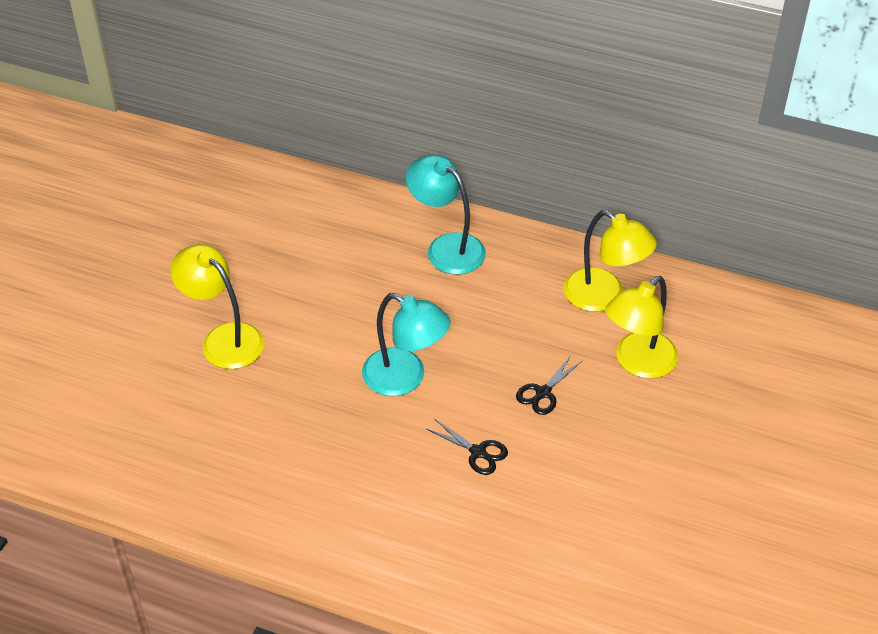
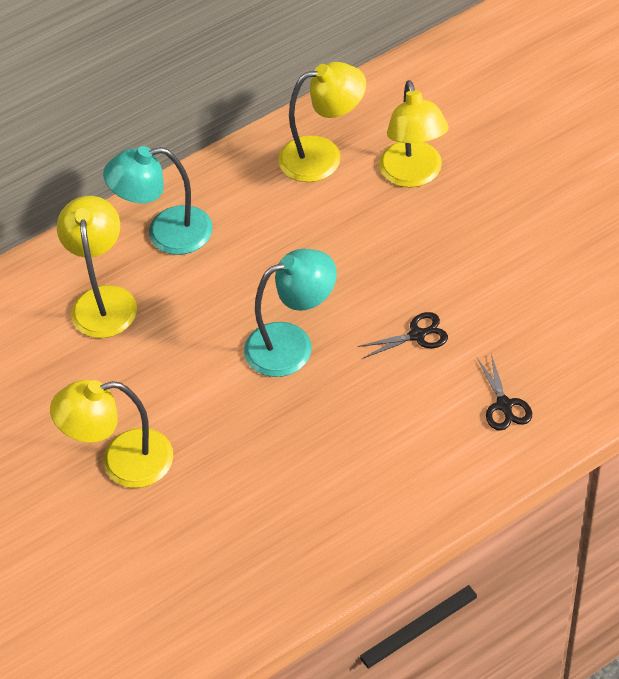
camera: 50 degrees left, 5 degrees up
black scissors [516,356,582,415] -> black scissors moved to [477,354,532,431]
none -> yellow lamp [57,196,137,338]

